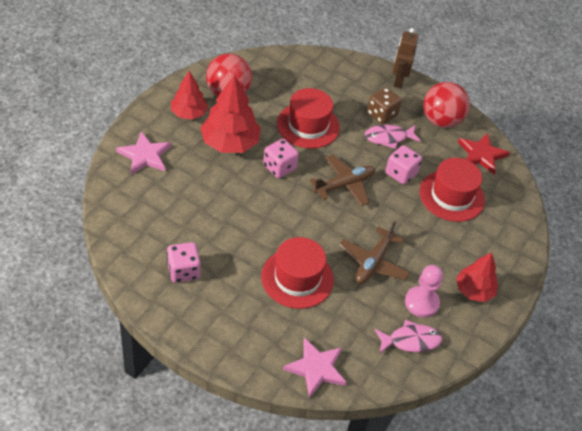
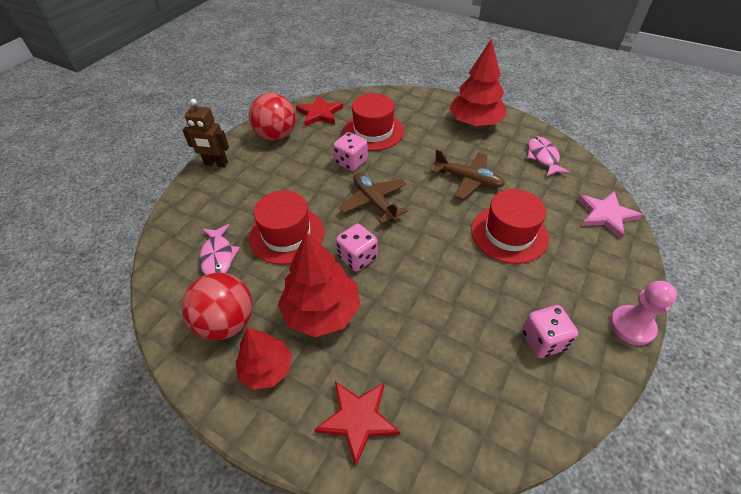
camera: 85 degrees left, 0 degrees up
pink star [116,131,171,175] -> red star [314,382,400,466]
pink fish [365,125,421,149] -> pink fish moved to [199,224,240,275]
brown dice [367,87,402,124] -> none
pink pawn [405,265,443,318] -> pink pawn moved to [610,281,677,345]
red tree [456,252,498,302] -> red tree [449,38,507,126], size x1.57

